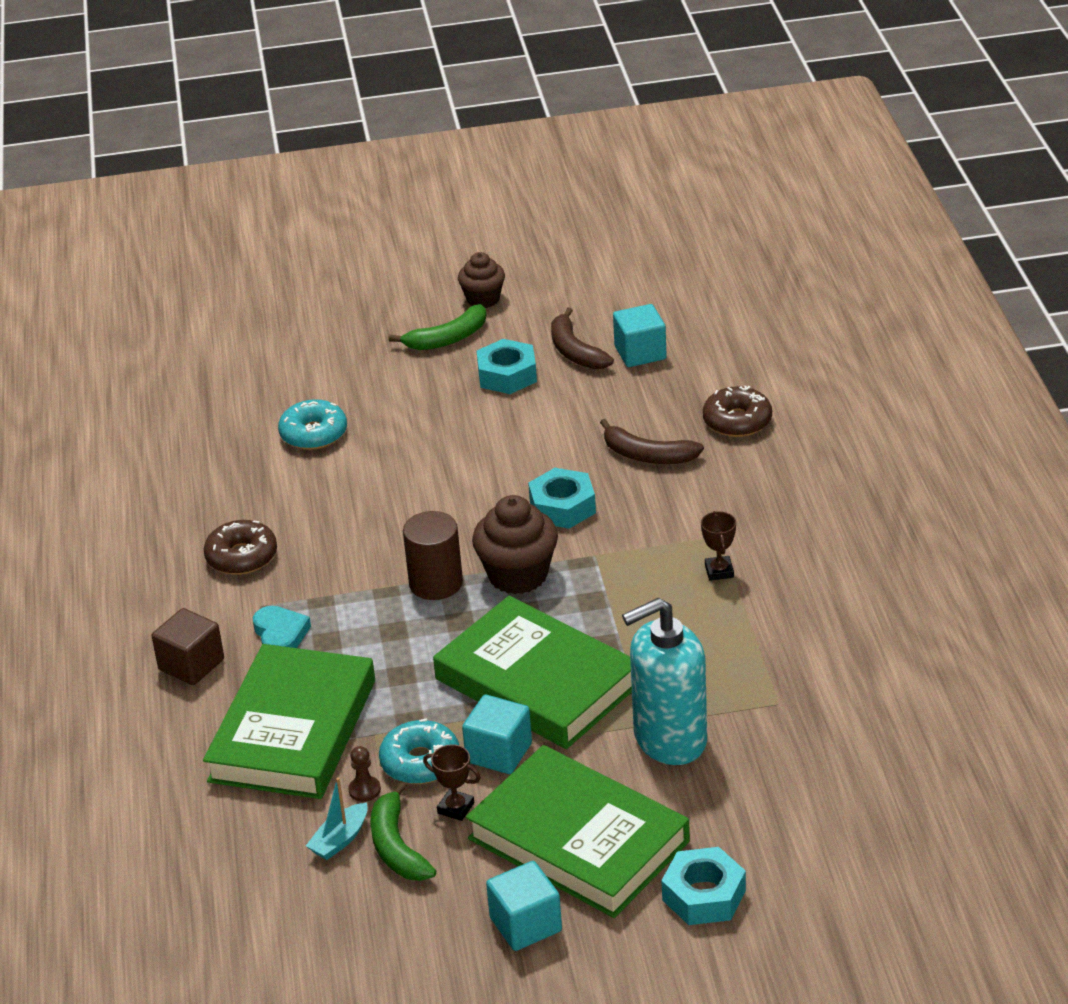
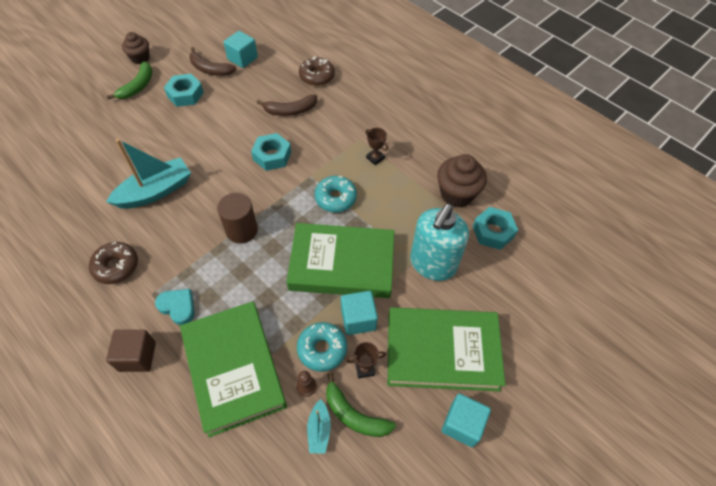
camera: 40 degrees left, 20 degrees up
turquoise donut [278,399,347,450] -> turquoise donut moved to [315,176,357,212]
brown cupcake [472,495,558,594] -> brown cupcake moved to [437,154,487,207]
turquoise nut [661,847,746,925] -> turquoise nut moved to [473,207,518,250]
none -> turquoise boat [106,139,191,209]

